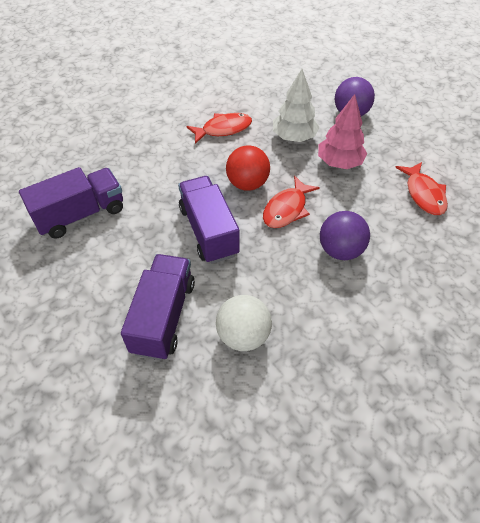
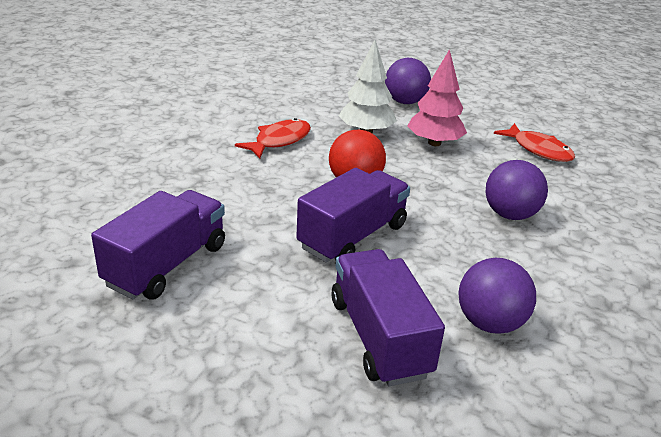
camera: 30 degrees left, 20 degrees down
purple truck [178,176,240,264] -> purple truck turned 90 degrees clockwise [296,168,410,263]
white ball [216,295,272,351] -> purple ball [459,258,536,334]
red fish [263,176,320,228] -> none

